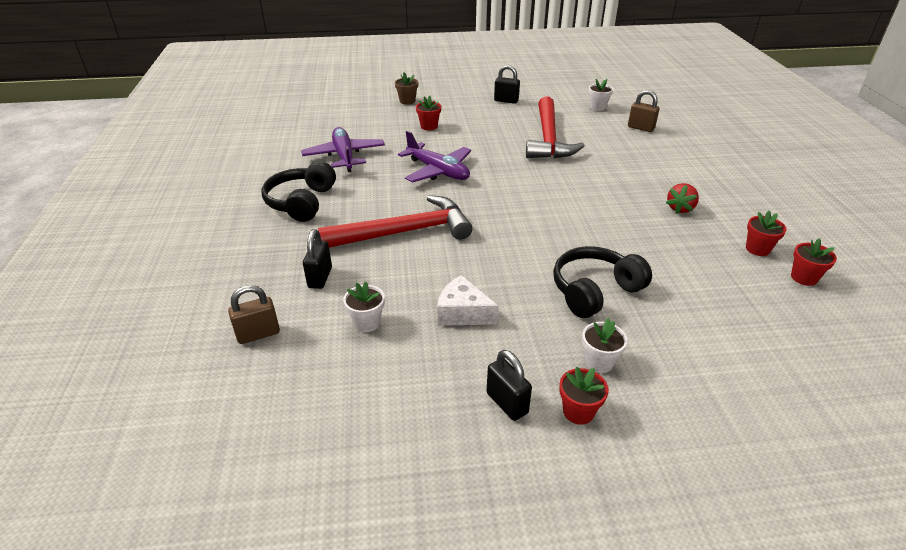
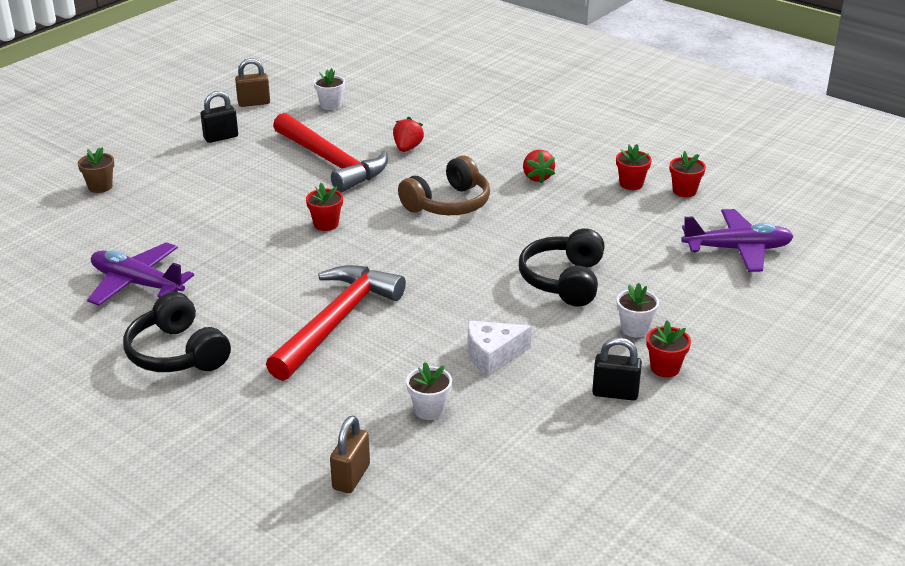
camera: 45 degrees left, 5 degrees down
black padlock [303,229,332,289] -> none
purple plane [398,131,471,182] -> purple plane moved to [681,209,794,272]
red flower pot [416,96,441,130] -> red flower pot moved to [306,183,343,231]
brown padlock [628,90,659,132] -> brown padlock moved to [235,58,270,107]
none -> red strawberry [393,117,424,152]
none -> brown headphones [398,155,490,215]

